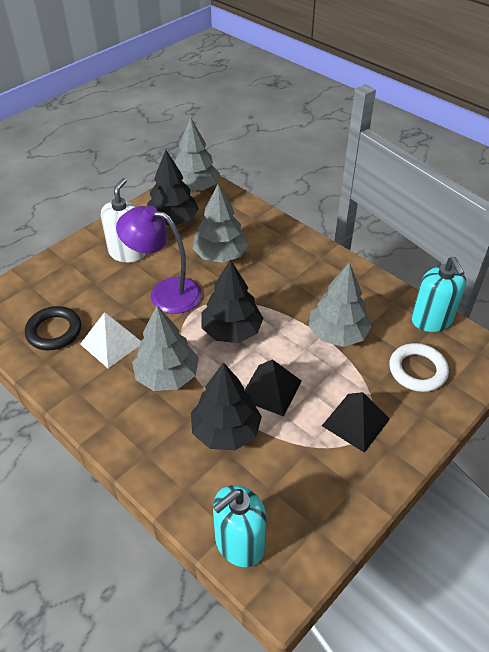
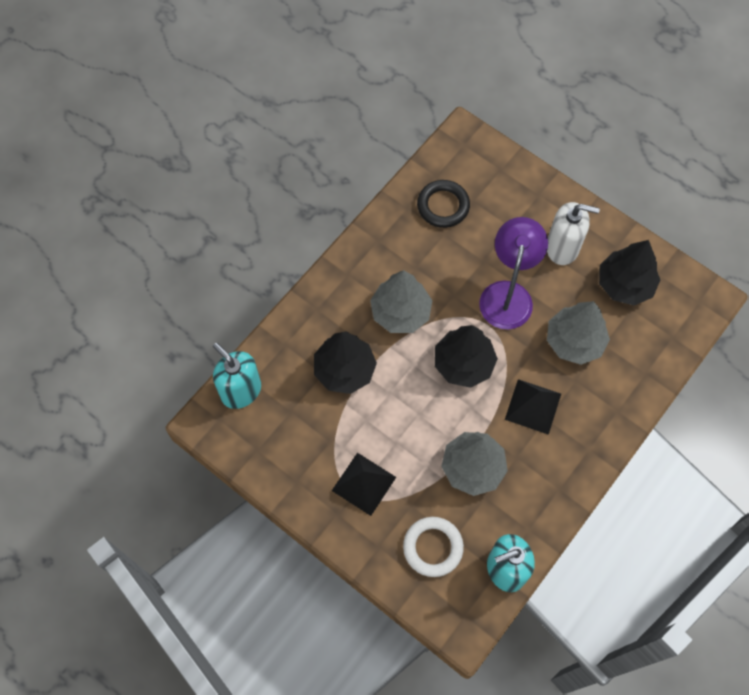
camera: 85 degrees right, 20 degrees up
white pyramid [80,312,141,368] -> none
grey tree [174,117,220,191] -> none
black pyramid [244,359,301,417] -> black pyramid moved to [505,379,561,435]

